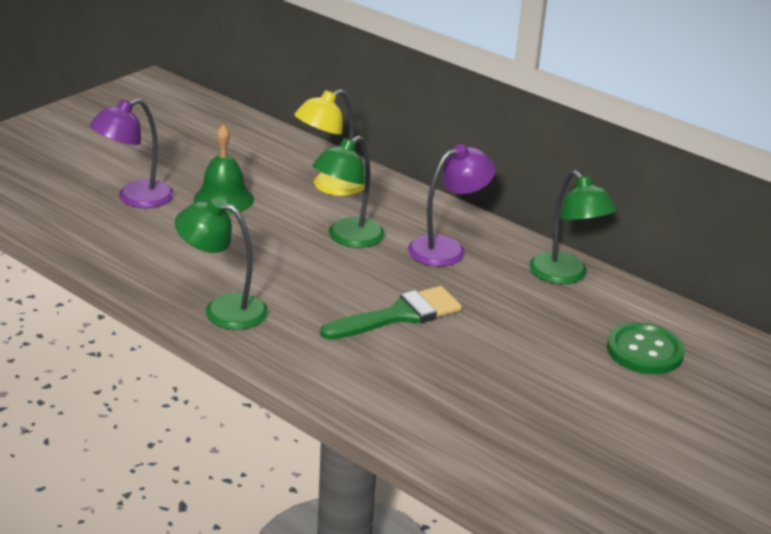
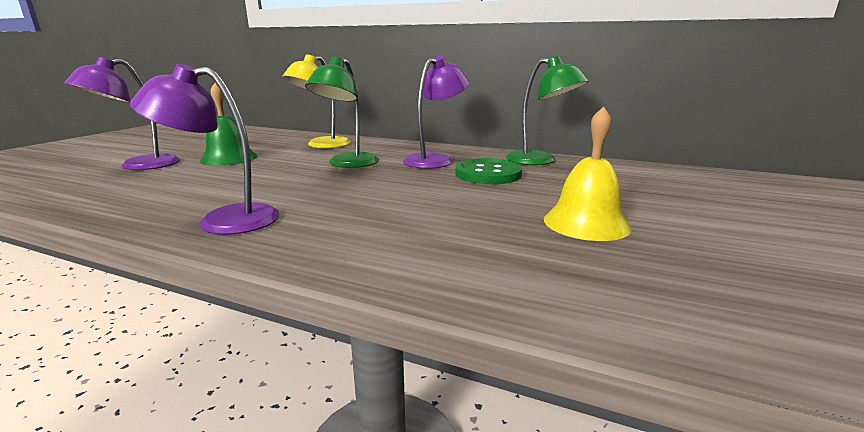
camera: 15 degrees left, 10 degrees down
green lamp [175,198,268,330] -> purple lamp [130,63,280,235]
green brush [320,286,462,340] -> none
green button [607,322,685,374] -> green button moved to [455,158,522,184]
none -> yellow bell [544,106,631,241]

